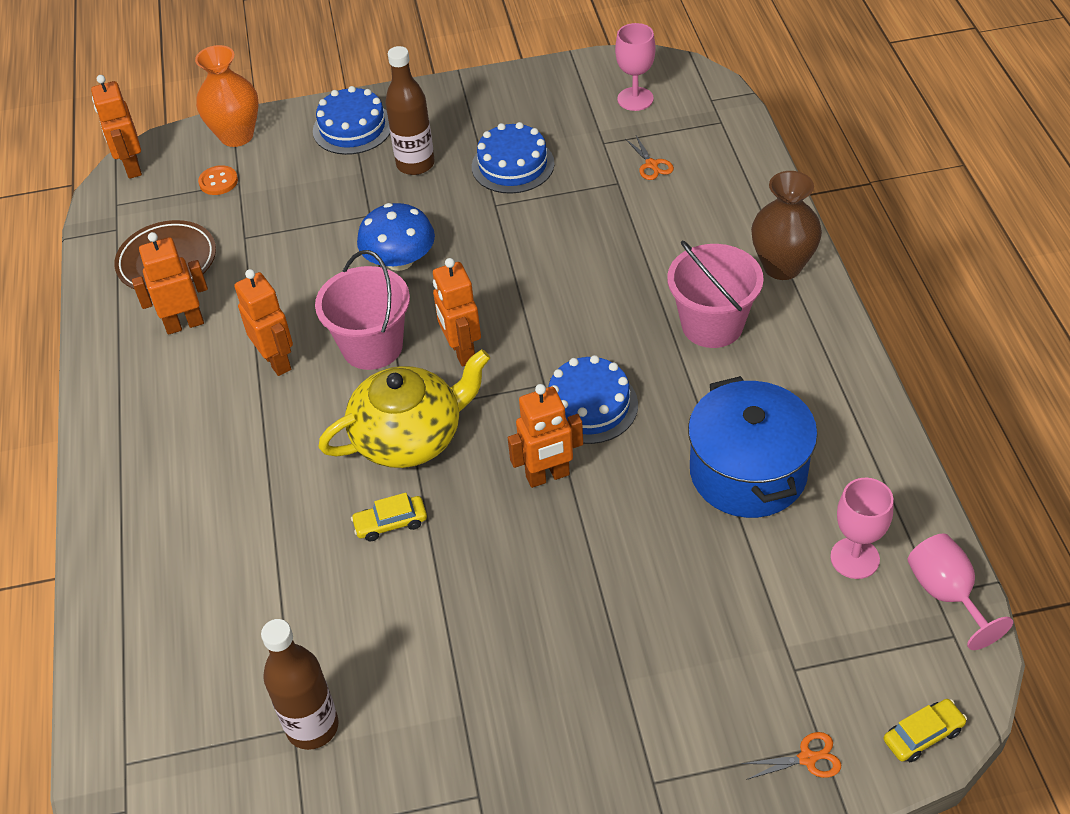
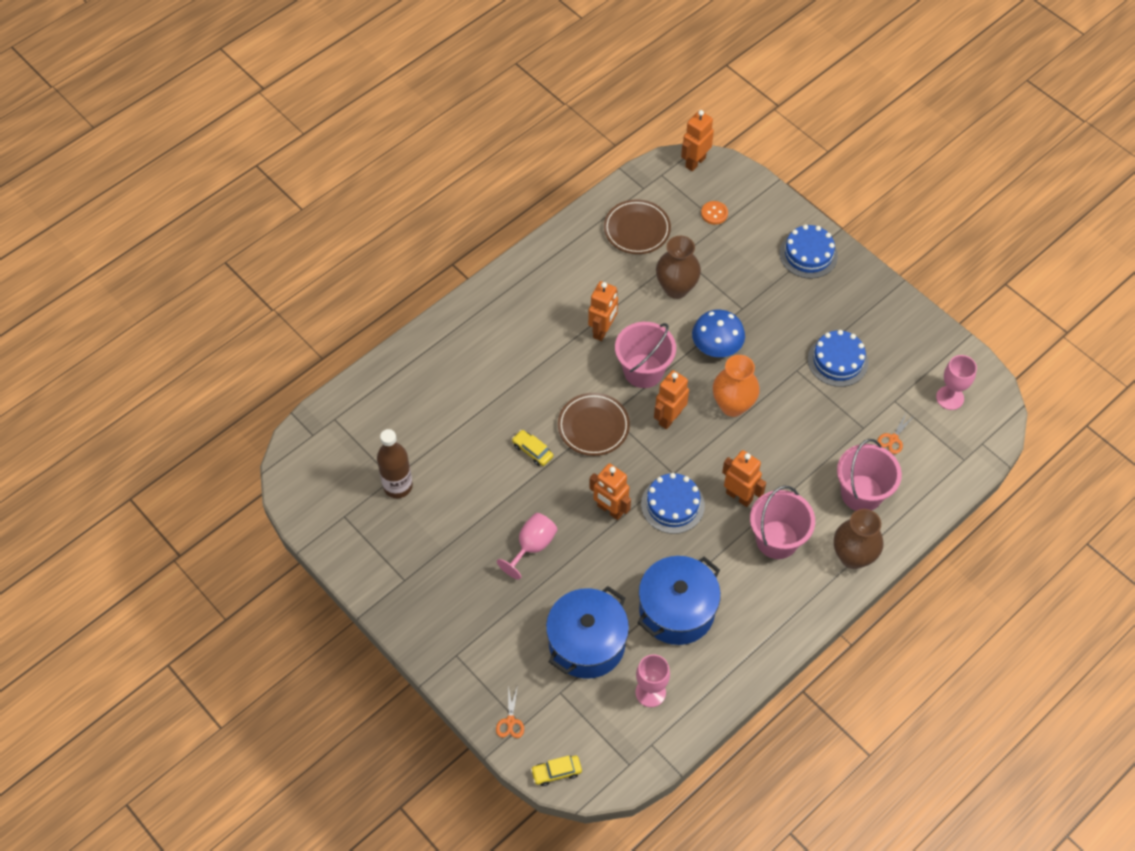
camera: 55 degrees right, 10 degrees up
orange robot [132,232,208,335] -> orange robot moved to [722,450,766,507]
orange vase [195,45,259,147] -> orange vase moved to [713,355,760,417]
yellow teapot [318,349,490,468] -> brown plate [558,393,630,456]
brown bottle [385,46,435,175] -> none
orange scissors [741,732,841,780] -> orange scissors turned 45 degrees clockwise [496,685,524,738]
yellow car [884,699,967,762] -> yellow car turned 135 degrees clockwise [531,756,582,786]
pink goblet [908,533,1013,650] -> pink goblet moved to [497,513,558,580]
none -> blue pot [546,586,629,679]
none -> brown vase [656,236,701,299]
none -> pink bucket [837,439,902,511]

